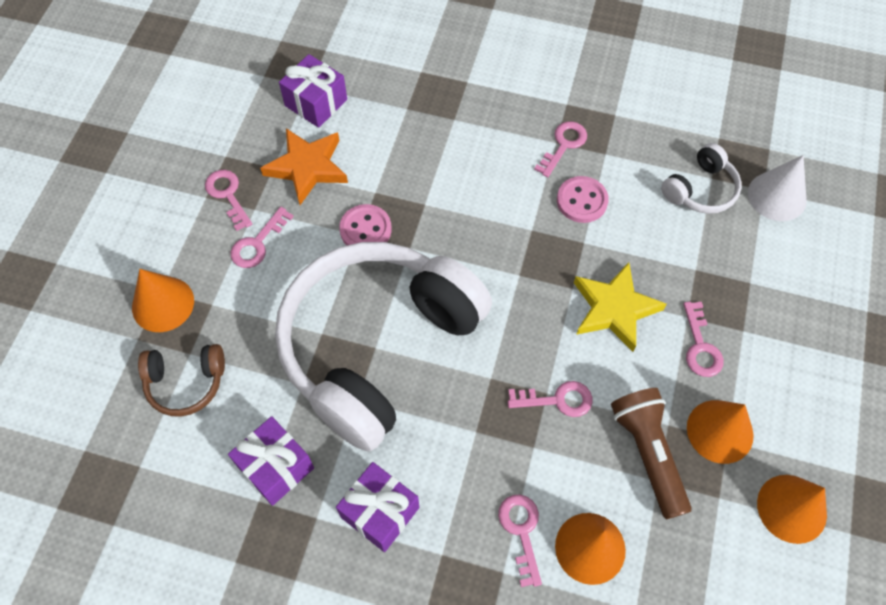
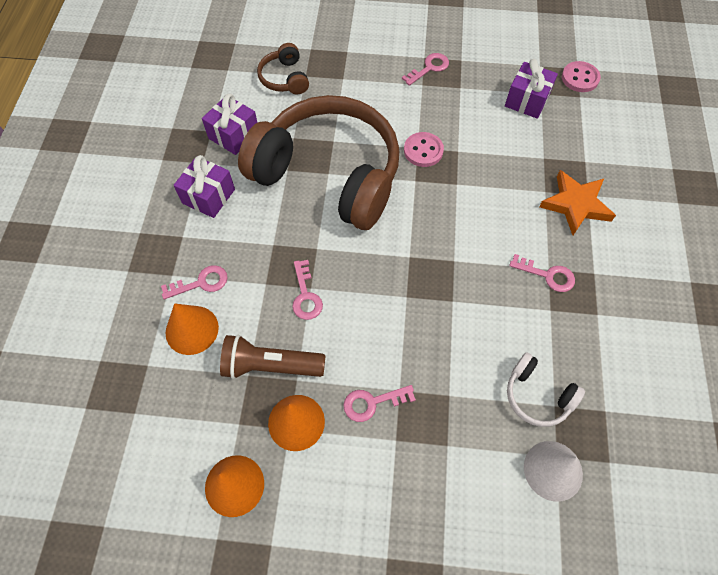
camera: 80 degrees right, 0 degrees up
orange cone [132,269,194,332] -> none
pink key [230,207,294,268] -> none
orange star [260,128,348,205] -> orange star moved to [539,170,616,235]
white headphones [275,242,492,452] -> brown headphones [238,95,399,230]
pink button [557,176,609,223] -> pink button moved to [562,61,601,92]
yellow star [574,262,667,352] -> none
brown flashlight [611,388,692,519] -> brown flashlight turned 150 degrees counterclockwise [220,335,326,379]

